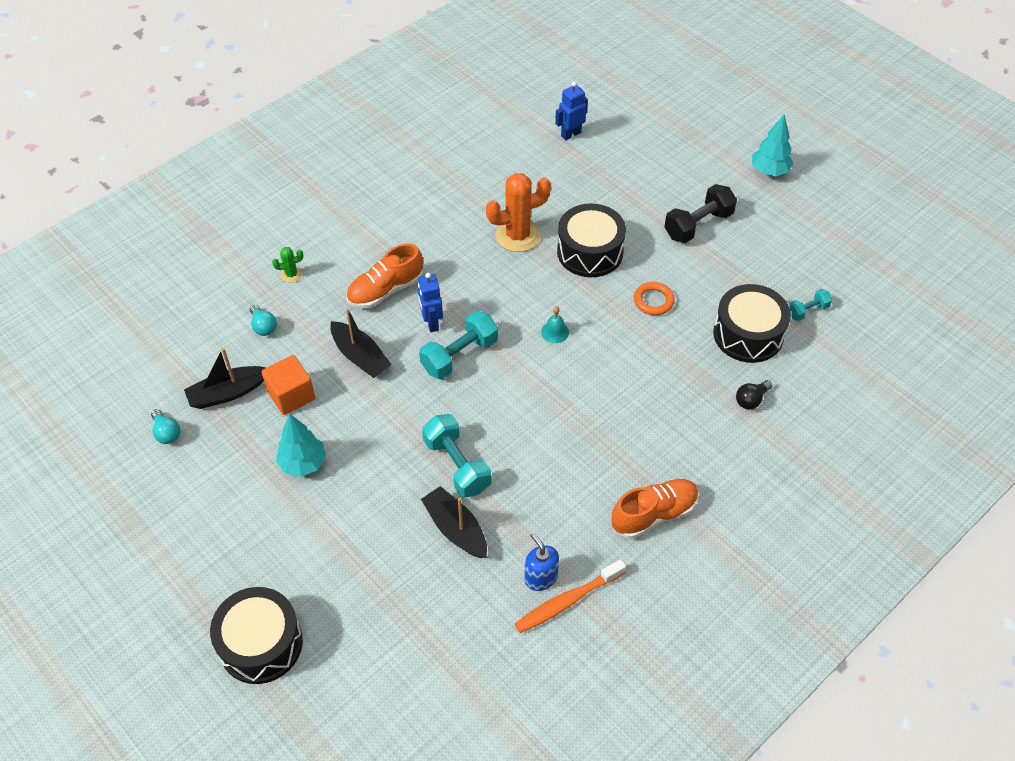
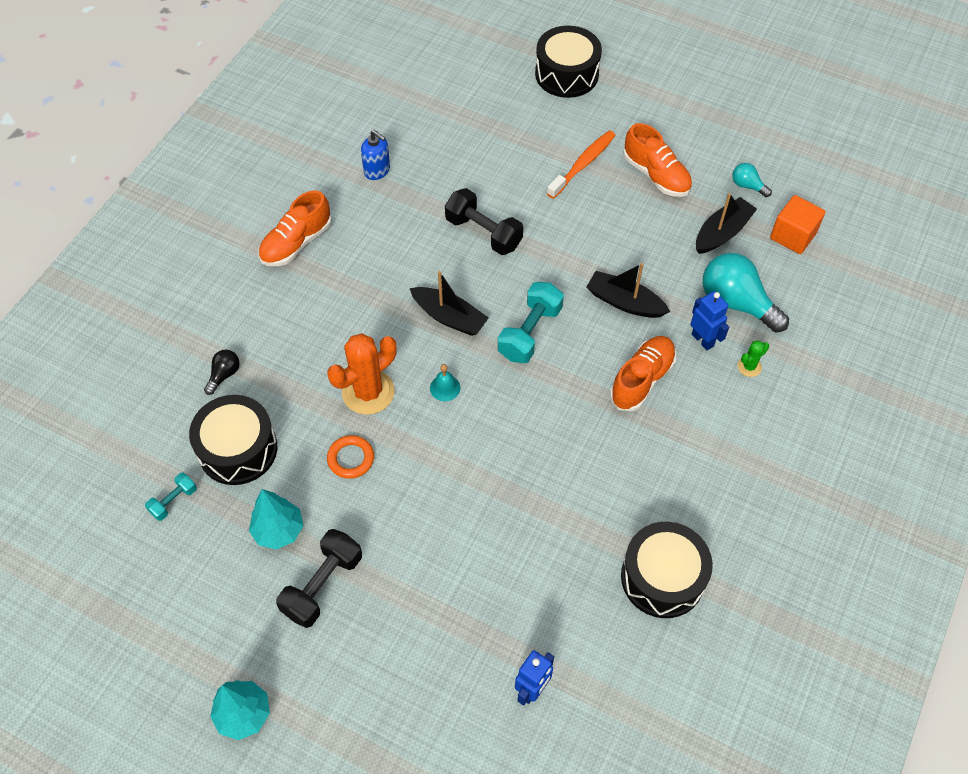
camera: 160 degrees right, 5 degrees up
turquoise light bulb [250,304,277,336] -> turquoise light bulb [703,253,789,333], size x2.08
orange cube [262,355,315,415] -> orange cube moved to [770,195,826,254]
turquoise tree [276,414,326,477] -> turquoise tree moved to [249,489,304,550]
blue robot [418,273,443,332] -> blue robot moved to [691,291,729,351]
black boat [421,486,487,558] -> black boat moved to [410,271,489,336]
turquoise dumbbell [422,414,491,498] -> black dumbbell [445,188,523,255]
orange cactus [486,173,551,252] -> orange cactus moved to [327,333,397,415]
orange toothbrush [515,559,626,633] -> orange toothbrush moved to [547,131,616,199]
black drum [557,203,626,277] -> black drum moved to [621,522,713,618]
none -> orange shoe [623,123,692,197]

